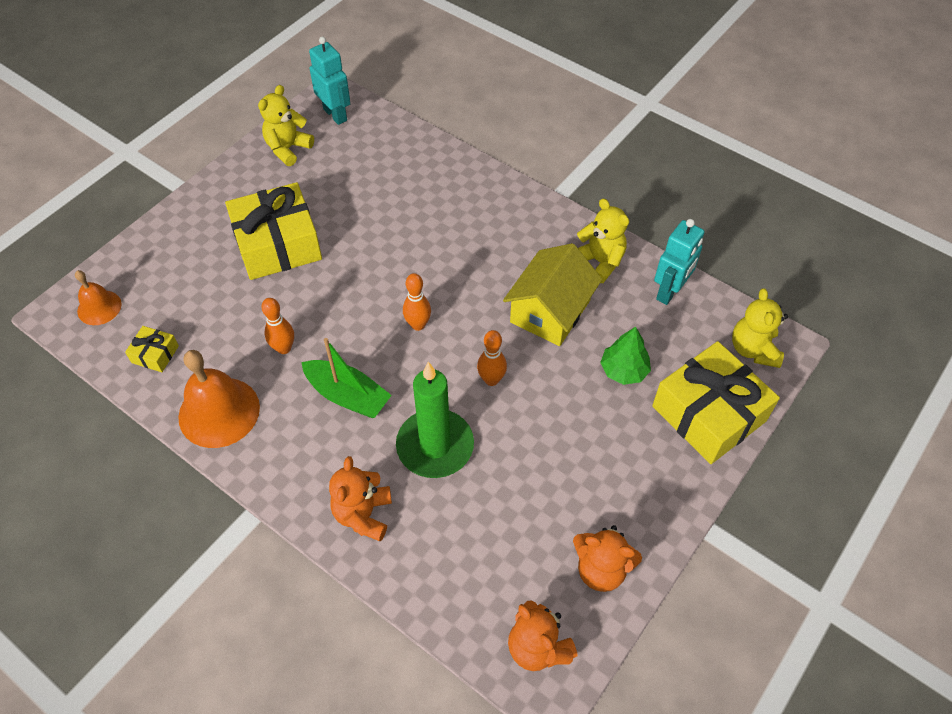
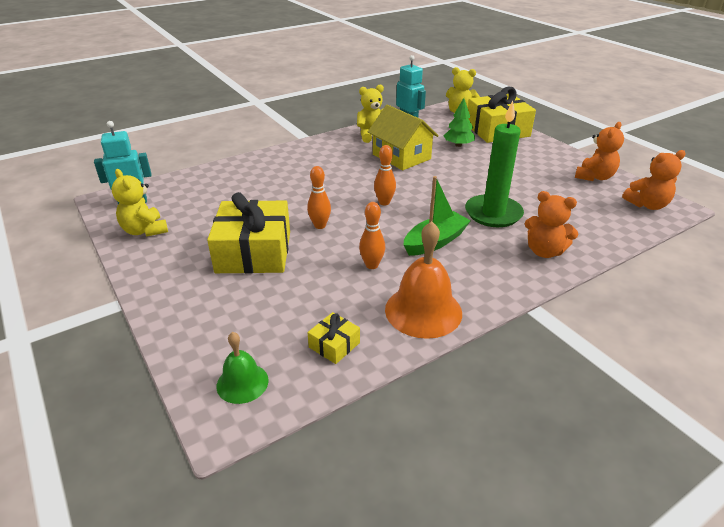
camera: 70 degrees left, 20 degrees down
orange bell [75,270,122,325] -> green bell [216,332,269,404]
orange bowling pin [477,330,507,386] -> orange bowling pin moved to [307,166,331,229]

